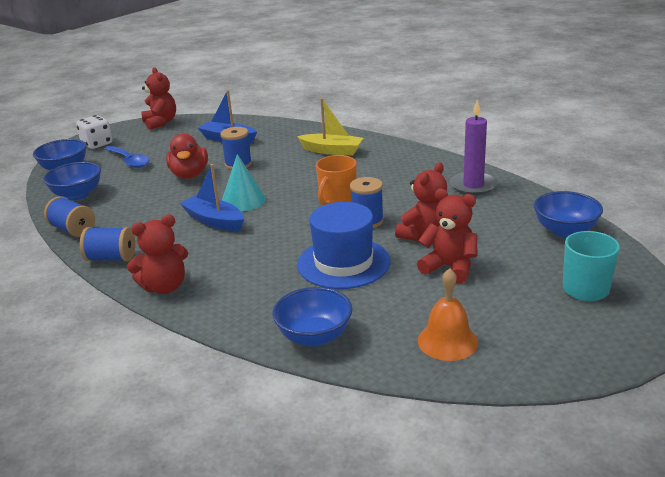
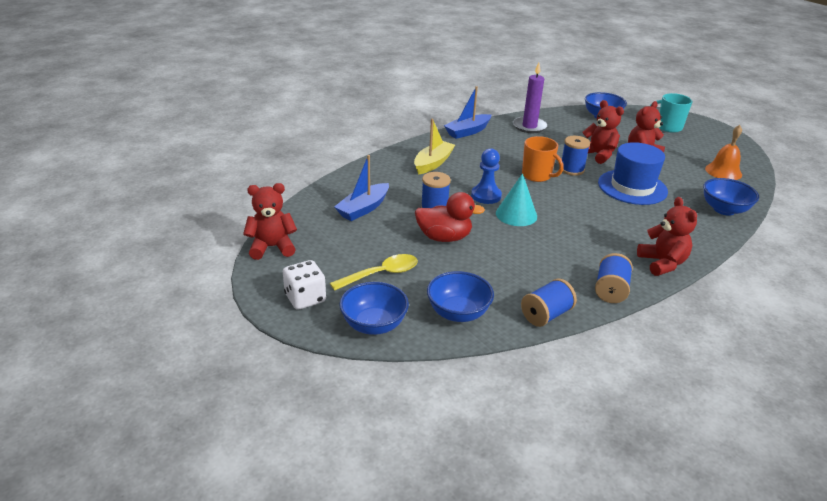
camera: 80 degrees left, 5 degrees up
blue spoon [104,145,149,168] -> yellow spoon [330,254,418,291]
blue boat [180,164,244,231] -> blue boat moved to [444,86,491,139]
none -> blue pawn [471,148,502,204]

